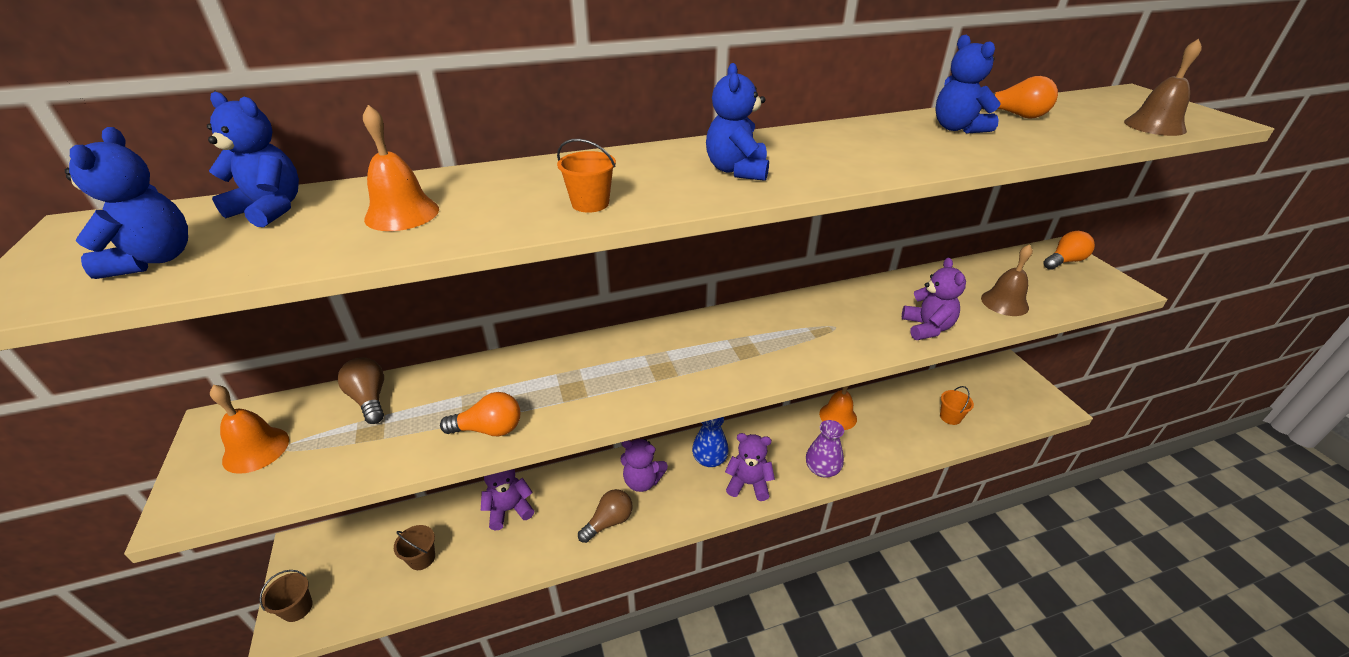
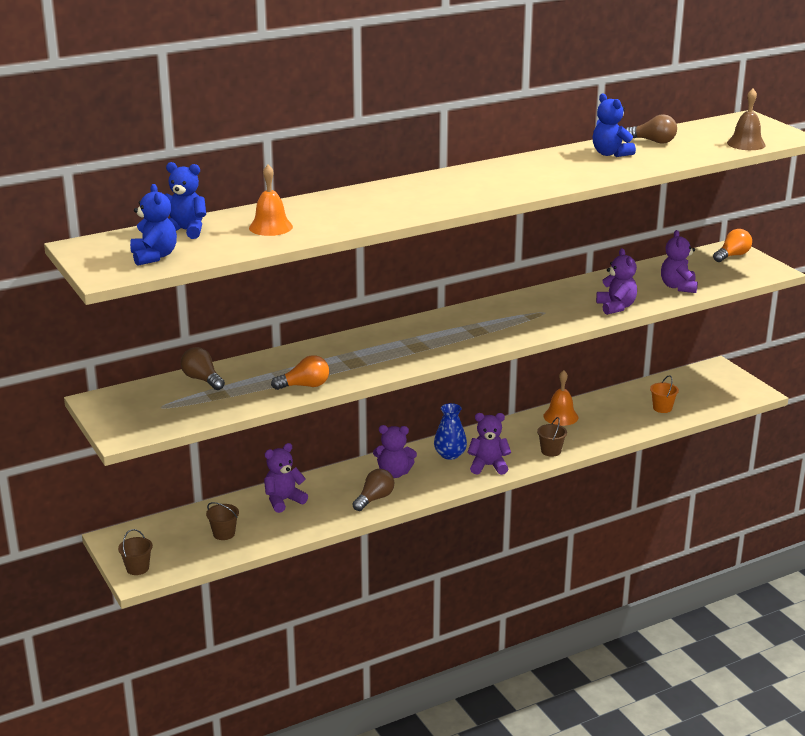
camera: 10 degrees left, 10 degrees down
orange bell [210,385,289,474] -> none
orange bucket [557,139,616,213] -> none
blue teddy bear [706,63,769,181] -> none
purple vase [806,420,844,478] -> brown bucket [537,417,567,457]
brown bell [981,244,1033,316] -> purple teddy bear [661,230,698,293]
orange light bulb [982,76,1058,119] -> brown light bulb [626,114,677,144]

